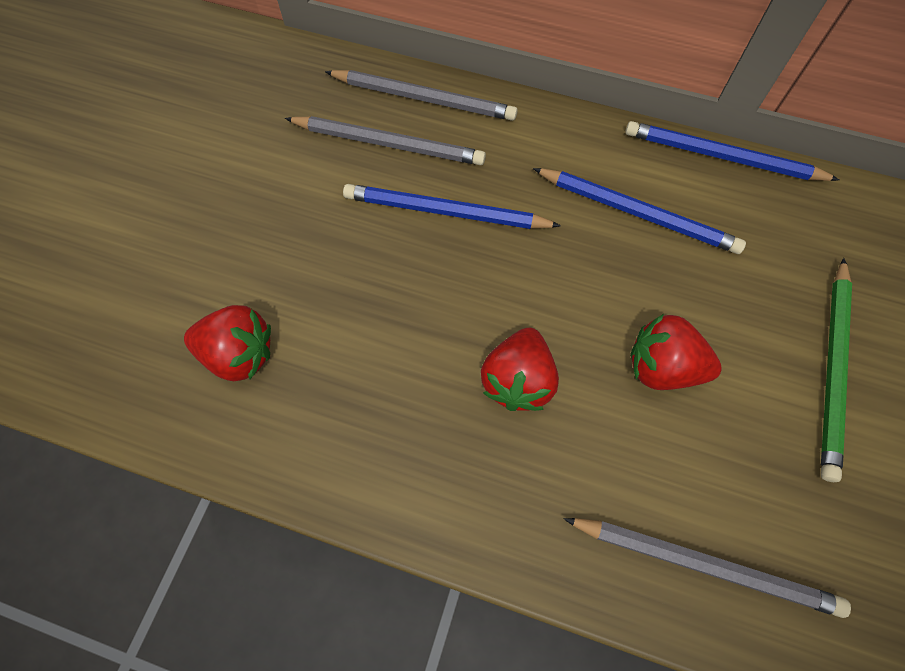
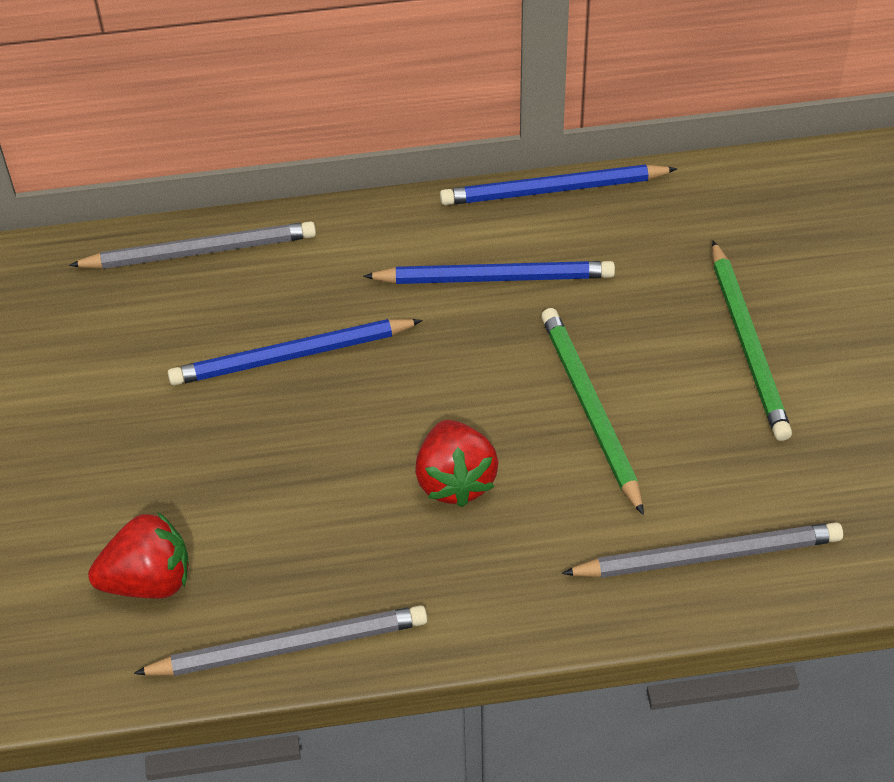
camera: 25 degrees left, 15 degrees down
grey pencil [285,116,486,165] -> grey pencil moved to [134,605,428,676]
red strawberry [630,314,722,390] -> green pencil [541,308,644,515]

